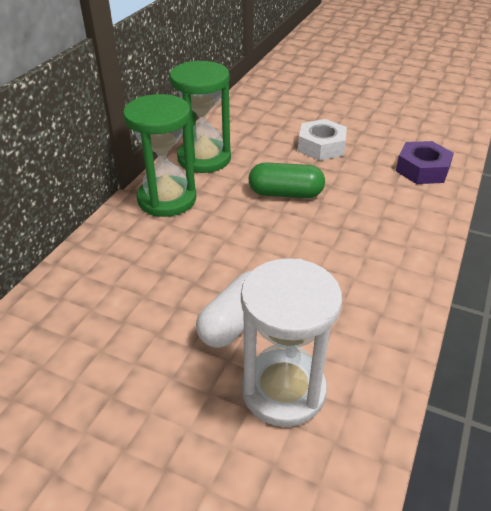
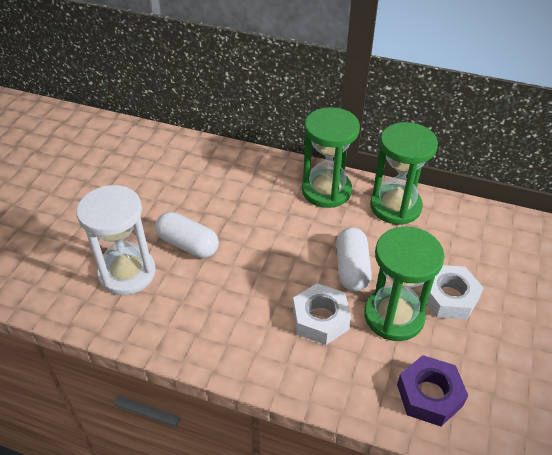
camera: 85 degrees right, 5 degrees up
green capsule [249,162,325,198] -> white capsule [336,227,372,292]
none -> white nut [293,283,351,345]
none -> green hourglass [364,226,444,341]

